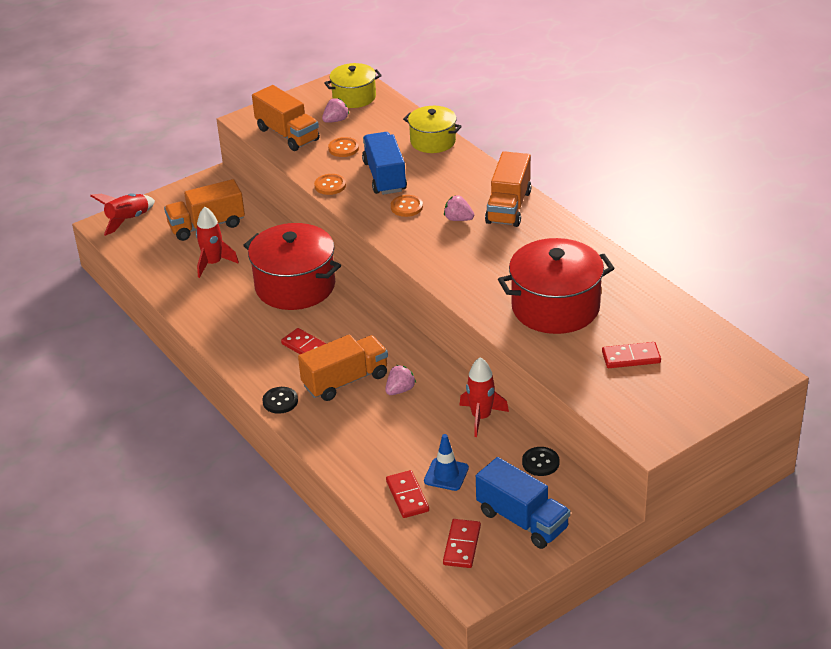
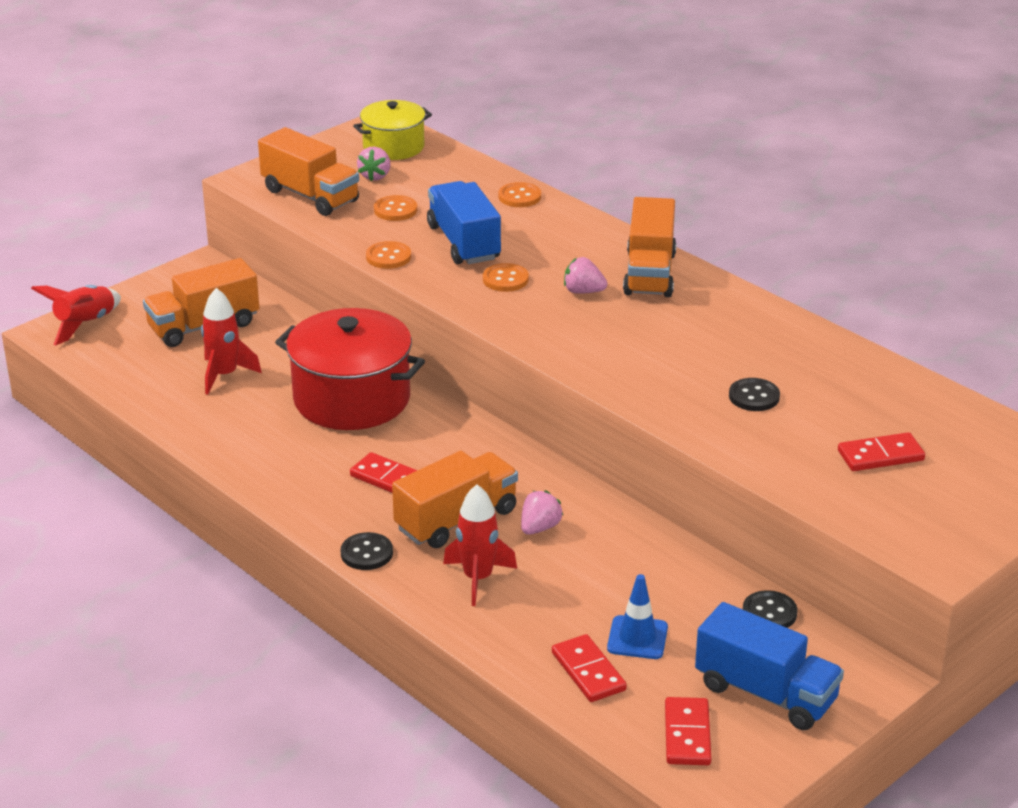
camera: 10 degrees left, 5 degrees down
pink strawberry [322,98,349,123] -> pink strawberry turned 150 degrees clockwise [357,147,391,181]
yellow pot [403,106,462,153] -> orange button [498,182,541,207]
red rocket [459,357,509,437] -> red rocket moved to [443,485,517,606]
red pot [498,238,615,334] -> black button [729,378,780,411]

